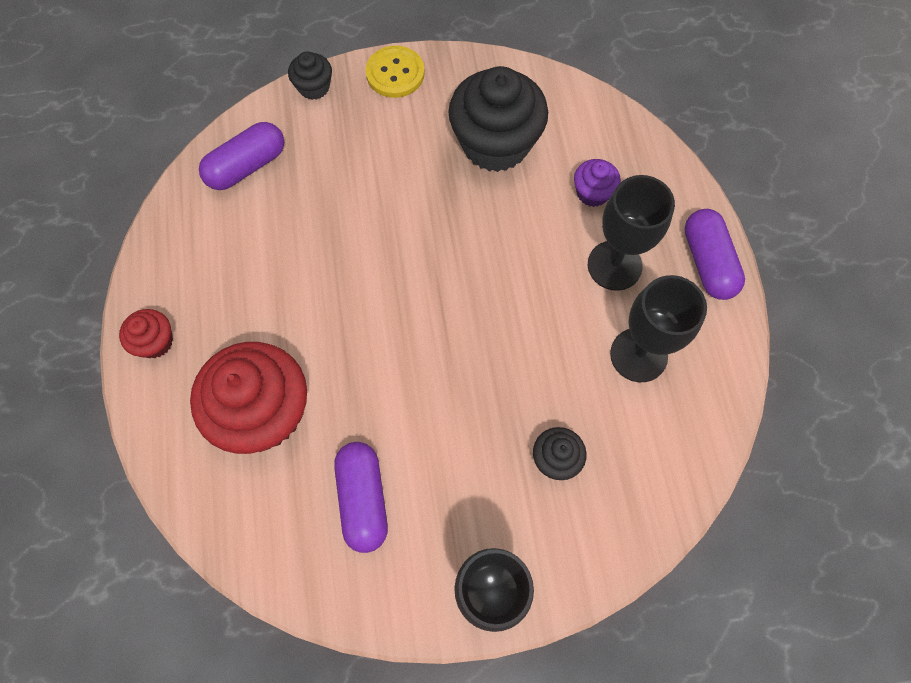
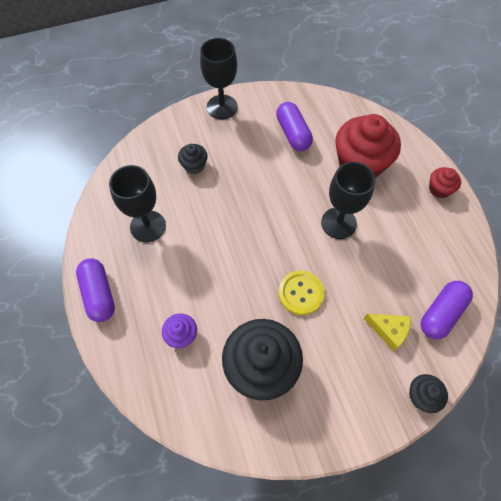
camera: 170 degrees right, 5 degrees down
yellow button [365,45,425,98] -> yellow button moved to [279,271,325,315]
black goblet [588,175,675,291] -> black goblet moved to [321,162,375,239]
none -> yellow cheese [363,314,411,352]

